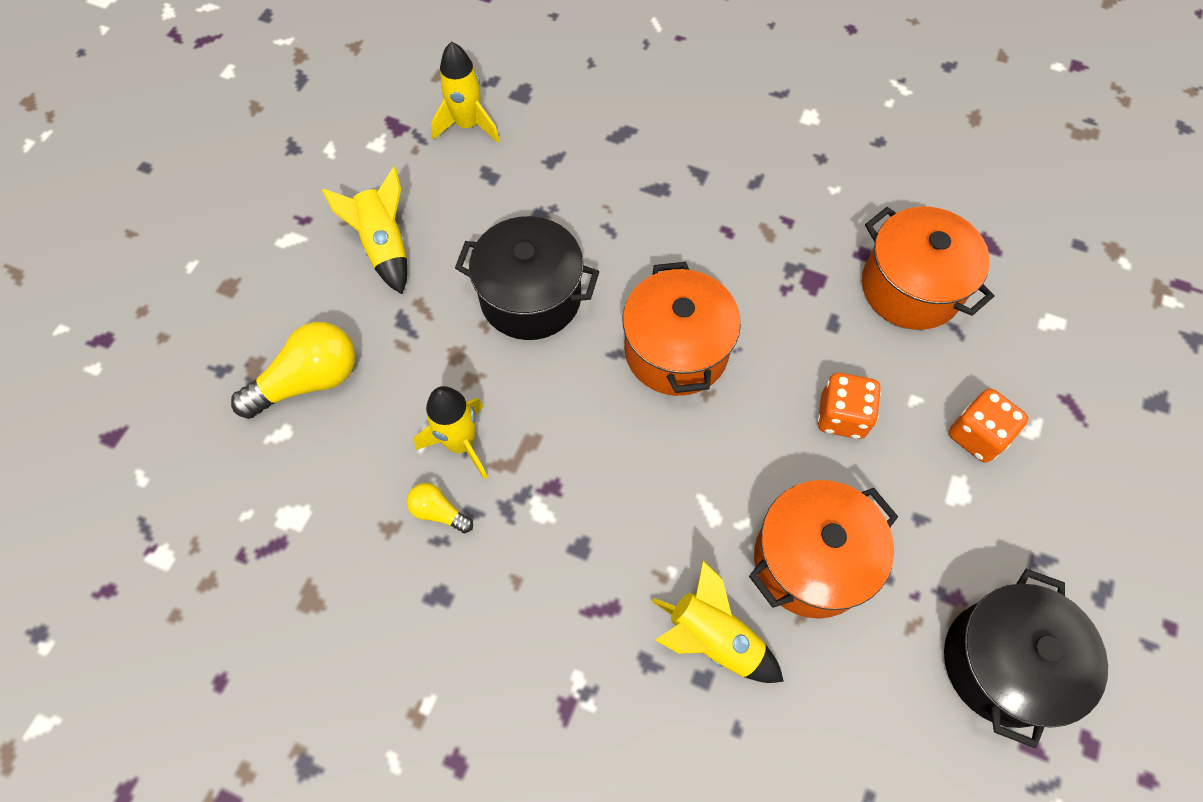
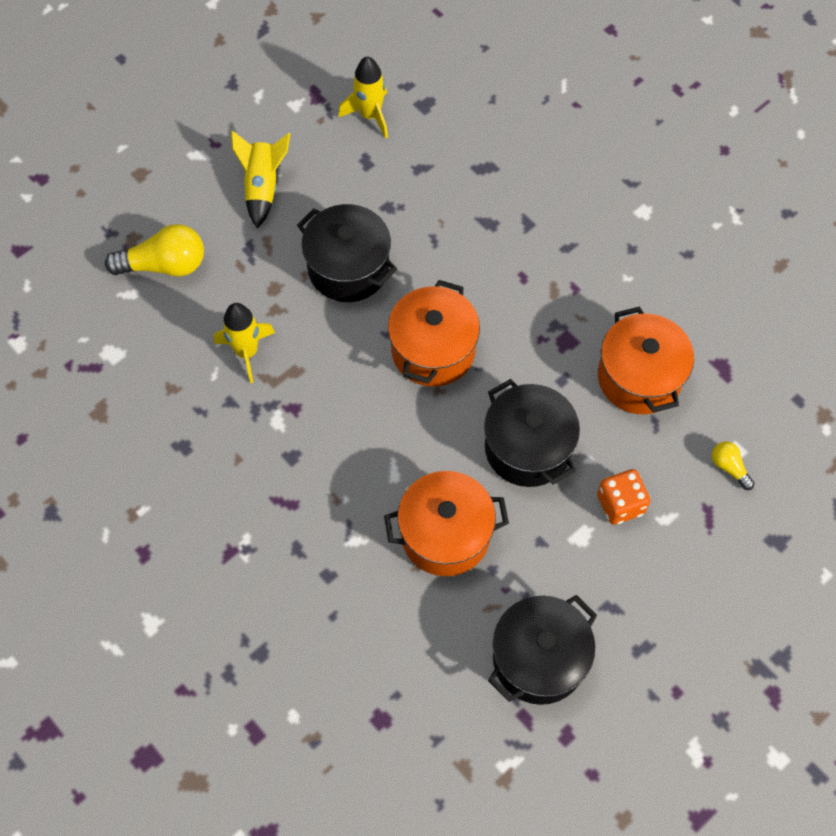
camera: 25 degrees right, 0 degrees up
yellow light bulb [406,483,473,533] -> yellow light bulb moved to [712,441,755,490]
yellow rocket [652,560,784,683] -> none
orange dice [817,373,881,439] -> black pot [484,379,580,487]

